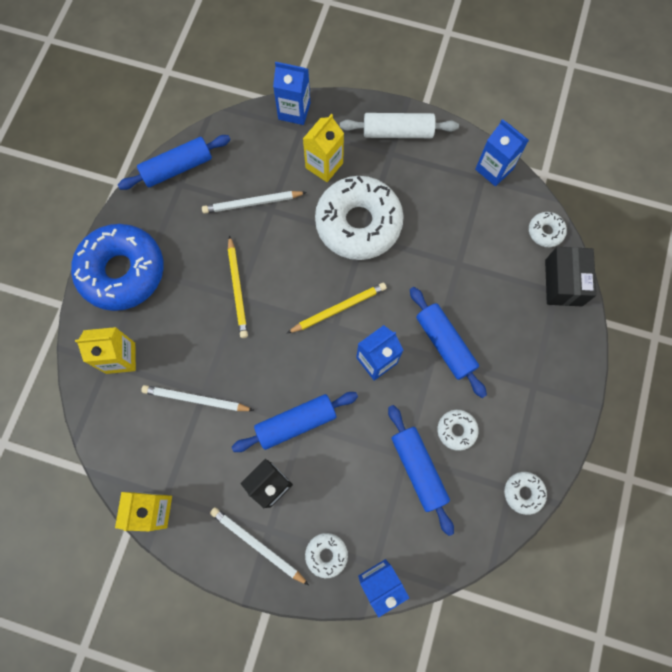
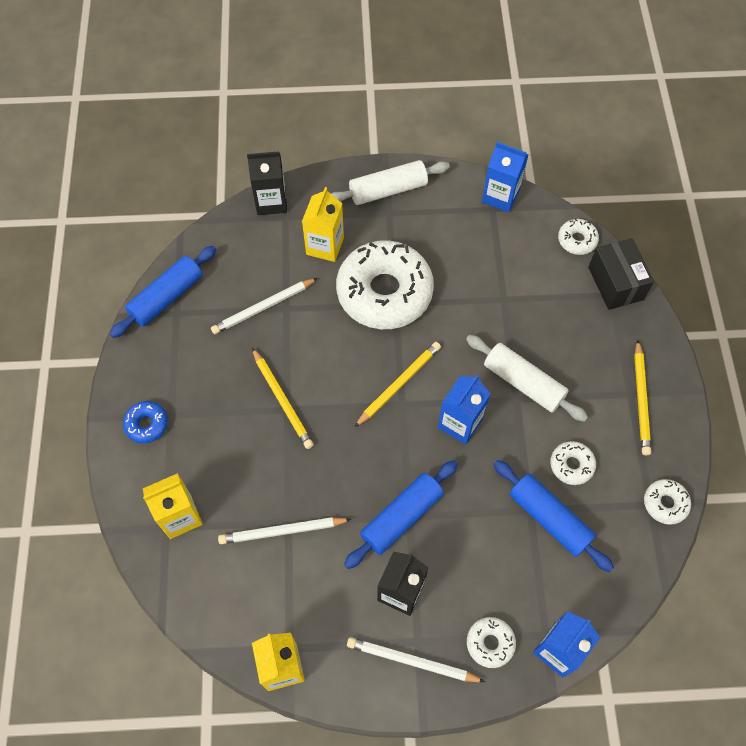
camera: 20 degrees left, 10 degrees down
blue donut [71,224,164,311] -> blue donut [123,401,168,443], size x0.43
blue carton [273,61,310,125] -> black carton [247,151,287,215]
blue rolling pin [410,287,487,398] -> white rolling pin [466,335,588,422]
none -> yellow pencil [634,340,651,455]

